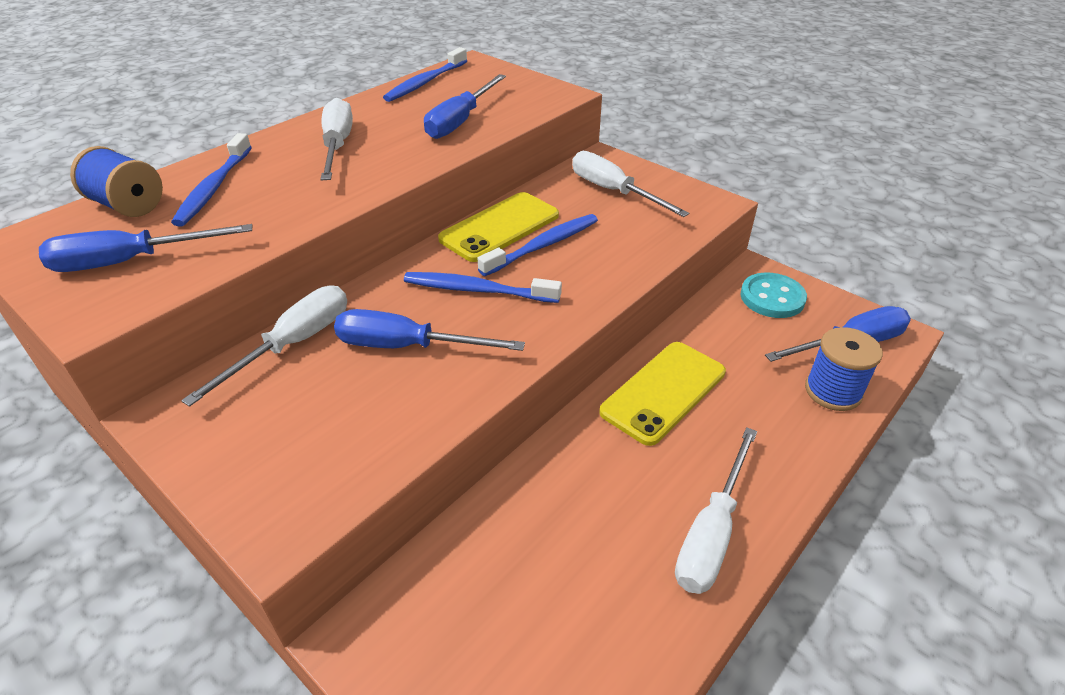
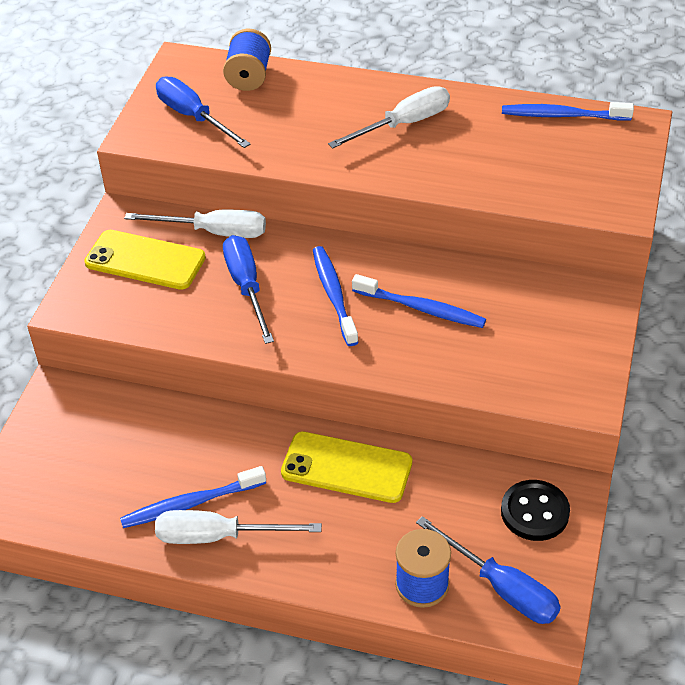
camera: 65 degrees right, 5 degrees up
blue toothbrush [171,133,252,227] -> blue toothbrush moved to [120,466,266,528]
blue screwdriver [424,74,506,139] -> none
yellow phone [438,192,559,262] -> yellow phone moved to [84,230,206,290]
white screwdriver [572,151,689,217] -> none
turquoise button [740,273,807,318] -> black button [501,480,570,541]

